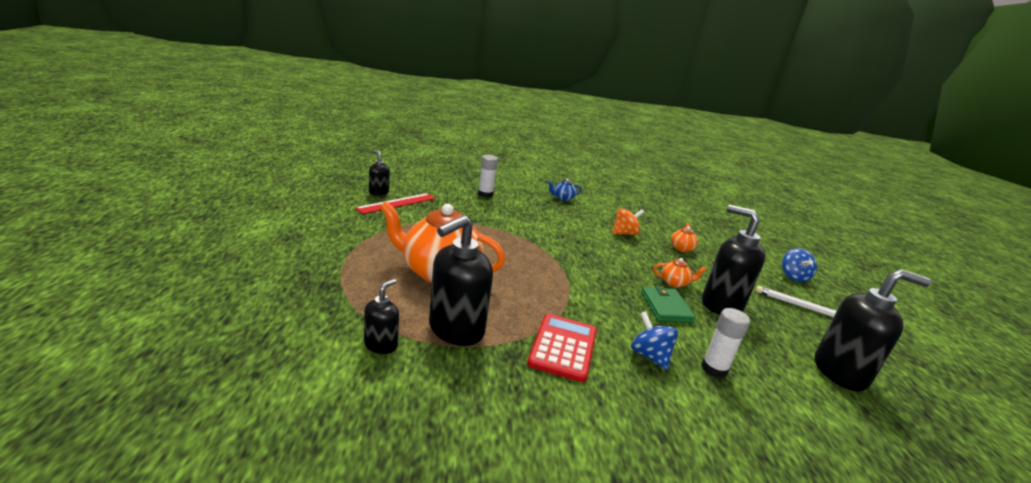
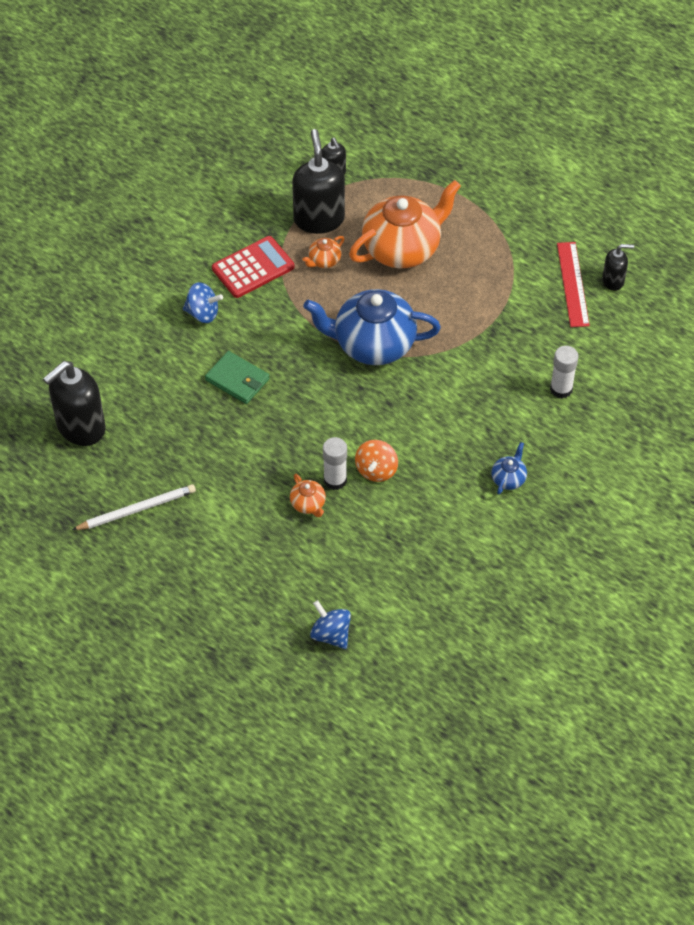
camera: 135 degrees right, 30 degrees up
red calculator [527,314,597,382] -> red calculator turned 90 degrees counterclockwise [212,236,294,298]
orange teapot [653,258,707,288] -> orange teapot moved to [302,236,344,268]
white glue stick [701,308,750,378] -> white glue stick moved to [323,437,347,490]
black soap dispenser [702,205,766,315] -> none
blue spinning top [782,248,817,282] -> blue spinning top moved to [310,600,351,649]
none -> blue teapot [303,289,441,365]

